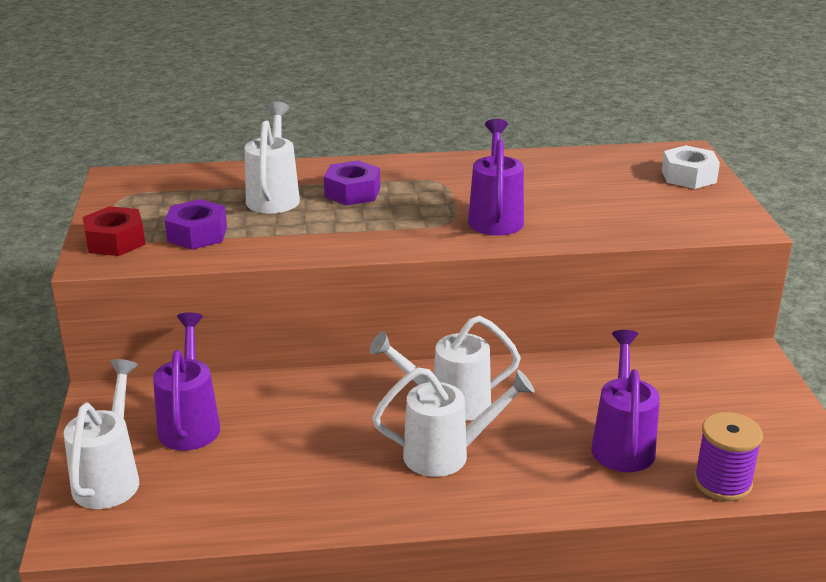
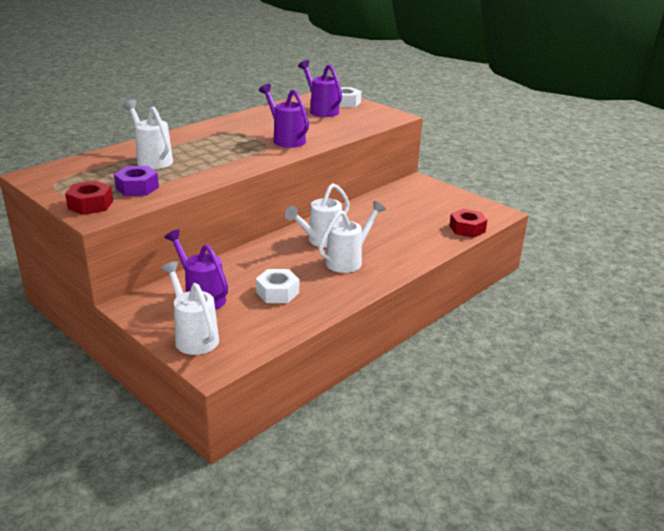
camera: 40 degrees left, 0 degrees up
purple nut [324,160,380,206] -> none
purple watering can [591,330,660,472] -> purple watering can moved to [298,60,342,117]
purple spool [694,412,763,501] -> red nut [449,209,487,238]
none -> white nut [256,269,299,303]

